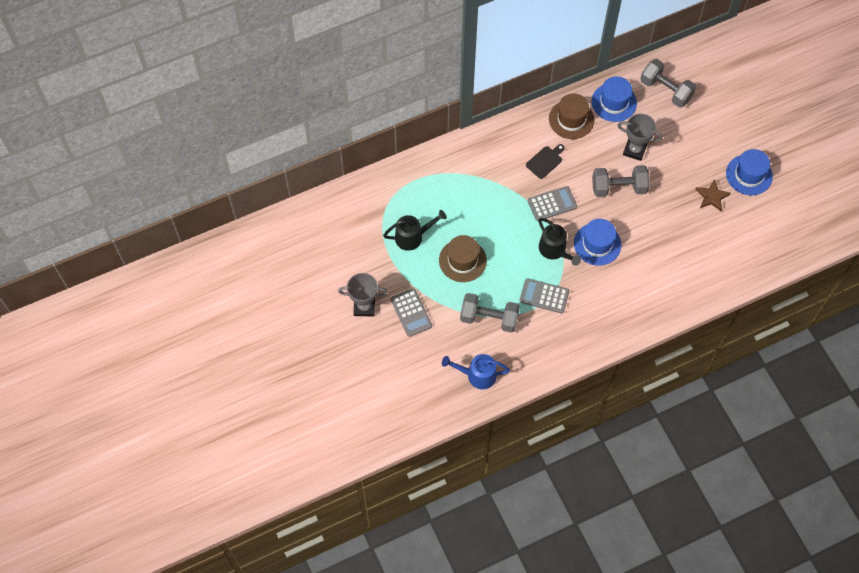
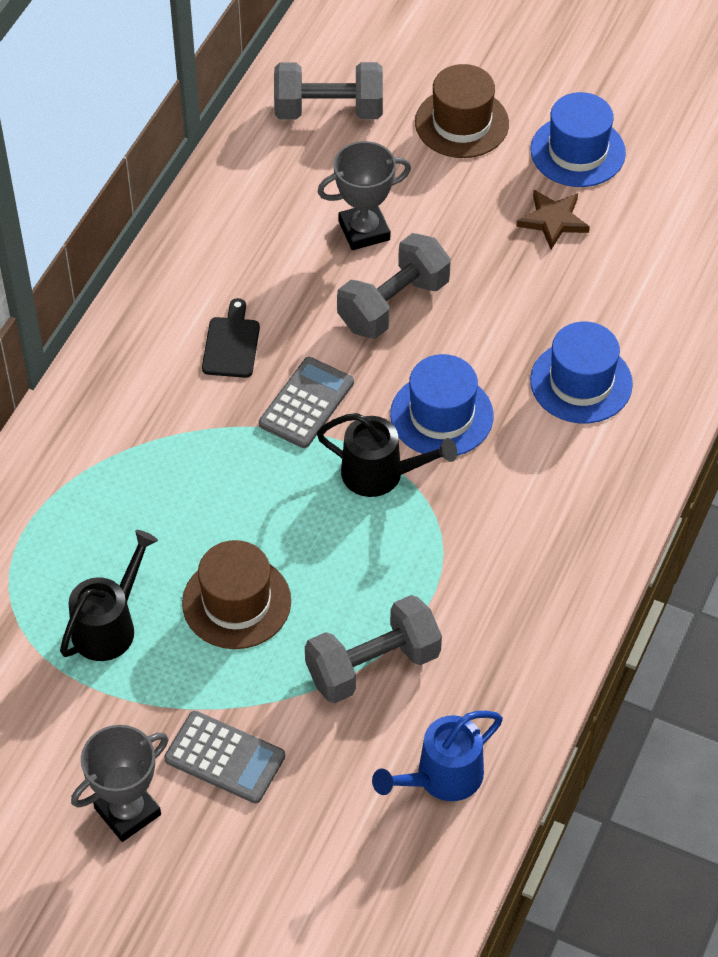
camera: 40 degrees left, 10 degrees down
grey calculator [519,278,570,313] -> none
brown hat [549,94,595,139] -> brown hat moved to [415,64,509,158]
blue hat [592,76,637,122] -> blue hat moved to [530,322,633,423]

